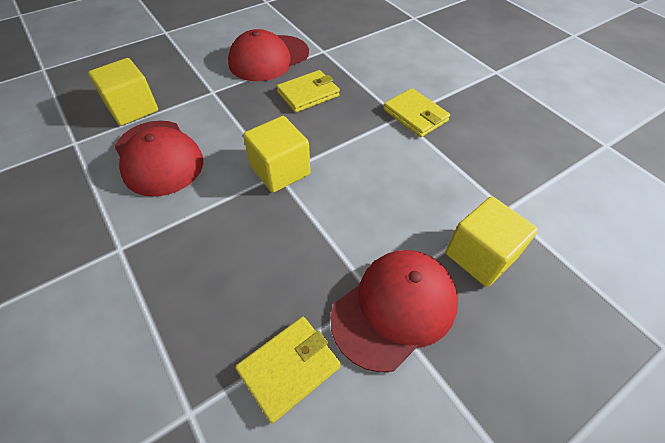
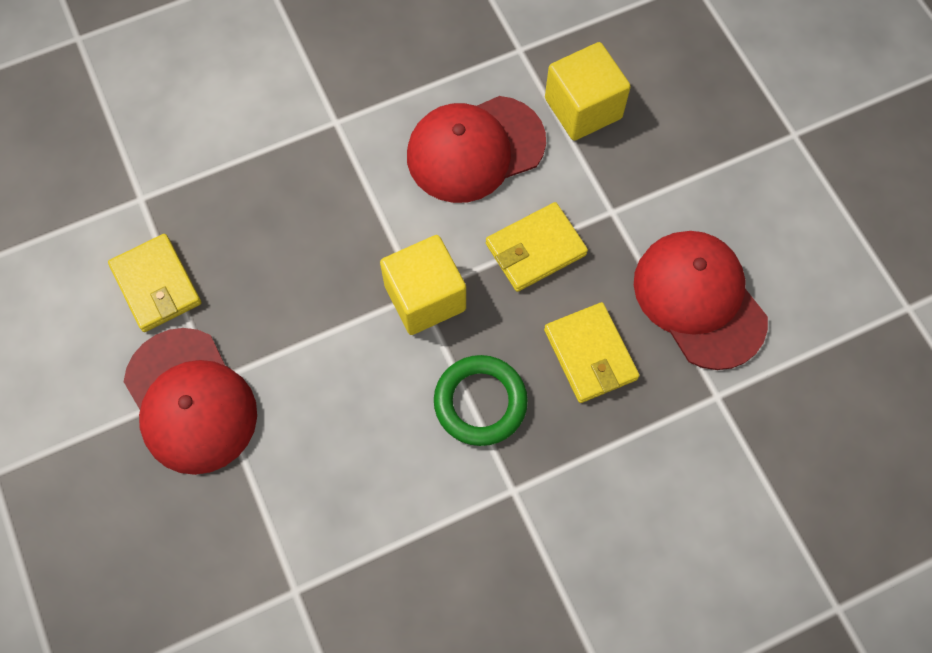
camera: 100 degrees right, 15 degrees up
yellow wallet [383,88,450,137] -> yellow wallet moved to [486,202,588,292]
yellow cube [445,196,538,287] -> none
none -> green ring [434,355,528,446]

